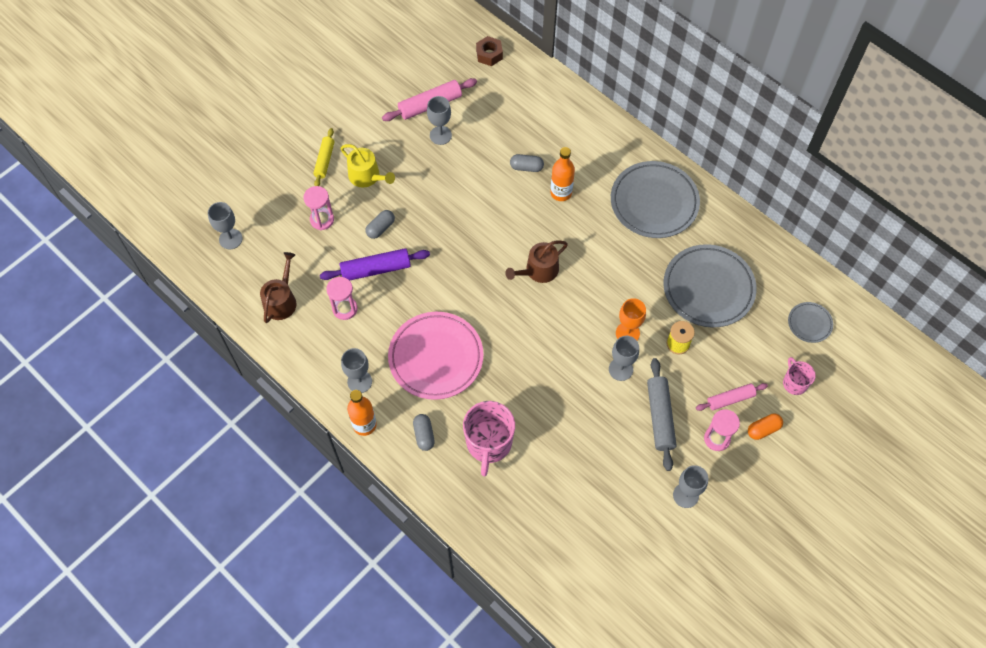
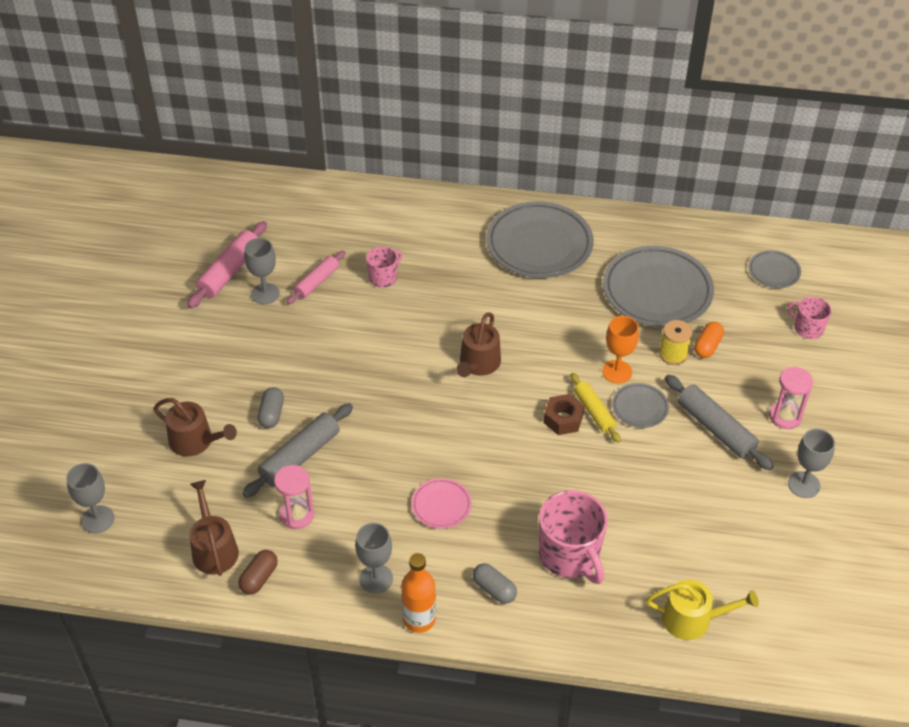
camera: 35 degrees left, 15 degrees down
pink hourglass [304,186,334,230] -> brown watering can [153,398,237,457]
yellow rolling pin [313,128,335,186] -> yellow rolling pin moved to [570,373,621,443]
purple rolling pin [320,248,430,281] -> grey rolling pin [242,403,353,498]
yellow watering can [340,144,395,188] -> yellow watering can moved to [646,580,759,640]
pink plate [388,312,483,400] -> pink plate [411,478,472,529], size x0.48
brown nut [476,36,503,66] -> brown nut moved to [544,394,584,435]
grey capsule [510,154,544,172] -> pink mug [366,246,402,288]
orange bottle [550,147,575,201] -> none
grey goblet [609,336,639,381] -> grey plate [612,383,669,428]
pink rolling pin [696,383,768,411] -> pink rolling pin moved to [287,251,346,304]
orange capsule [748,414,783,440] -> orange capsule moved to [694,322,724,358]
none -> brown capsule [238,550,278,595]

